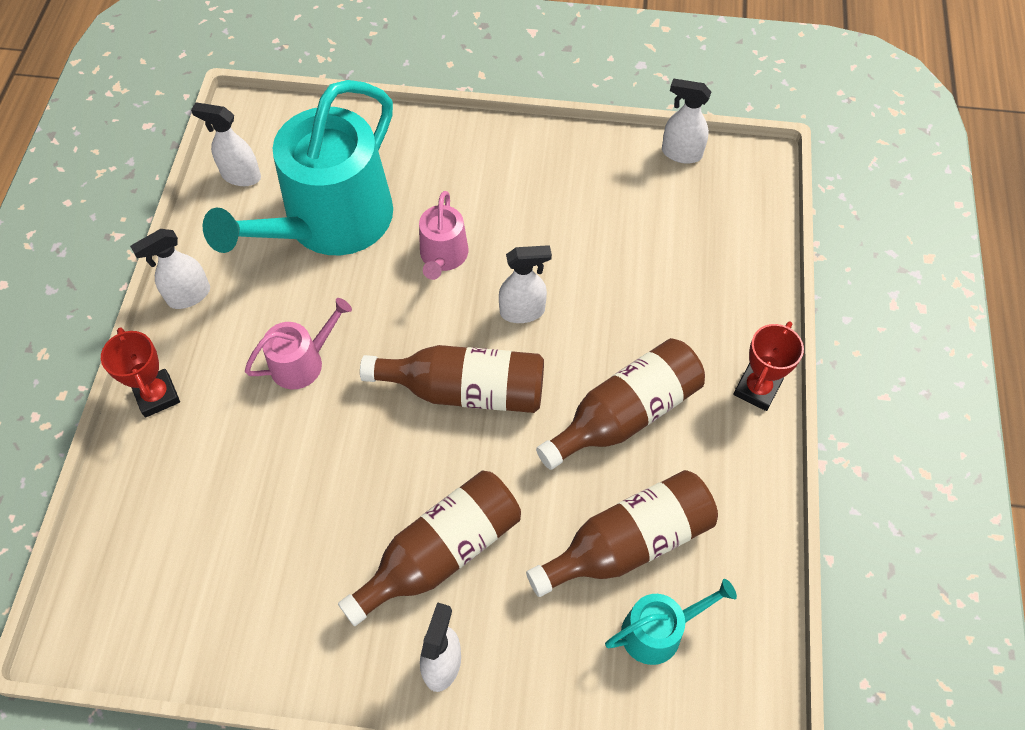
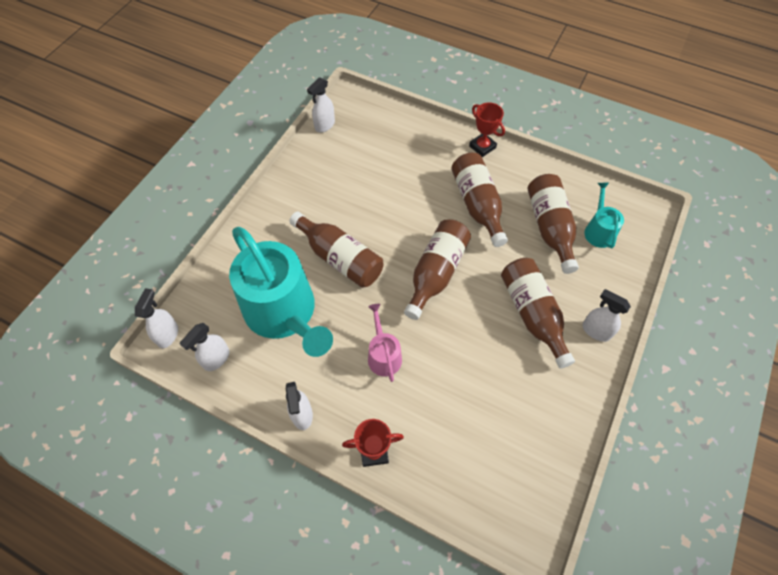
camera: 70 degrees left, 0 degrees up
pink watering can [419,191,468,280] -> brown bottle [289,212,383,288]
white spray bottle [499,245,552,323] -> white spray bottle moved to [135,288,178,348]

